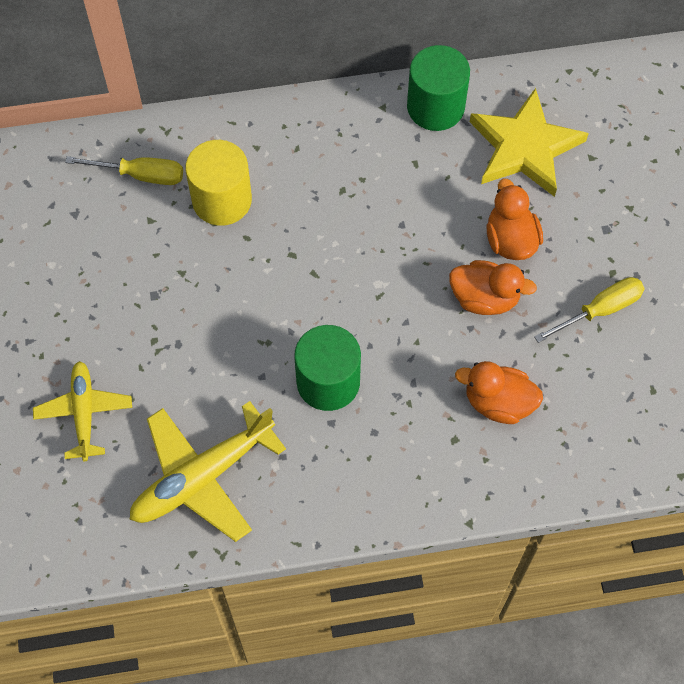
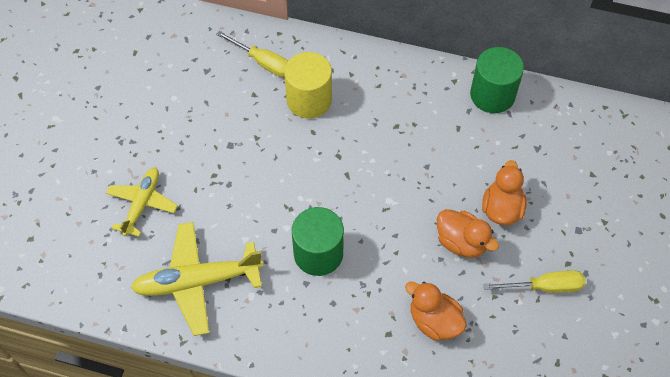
camera: 25 degrees right, 5 degrees down
yellow star [470,88,589,197] -> none

